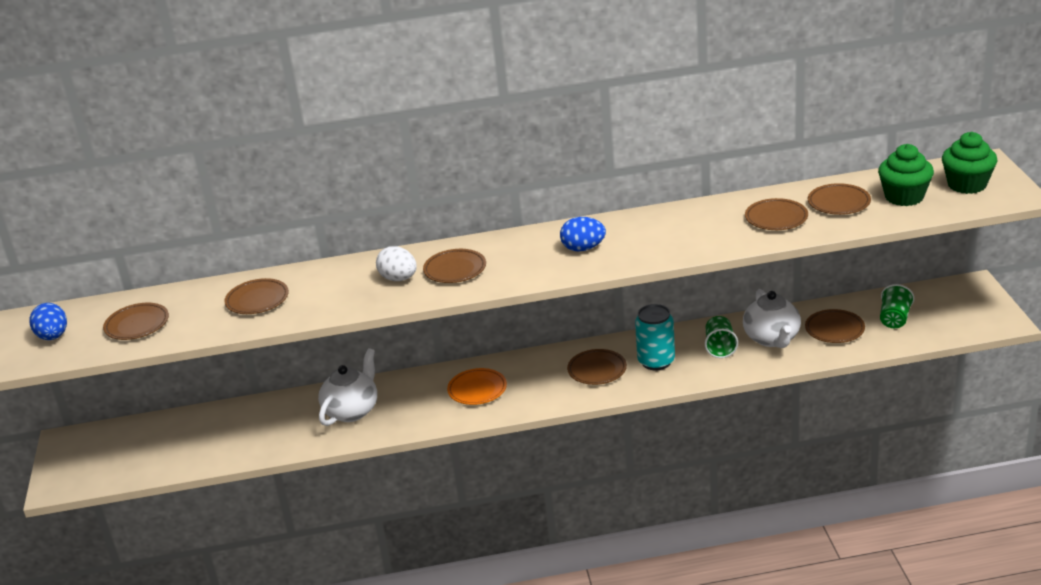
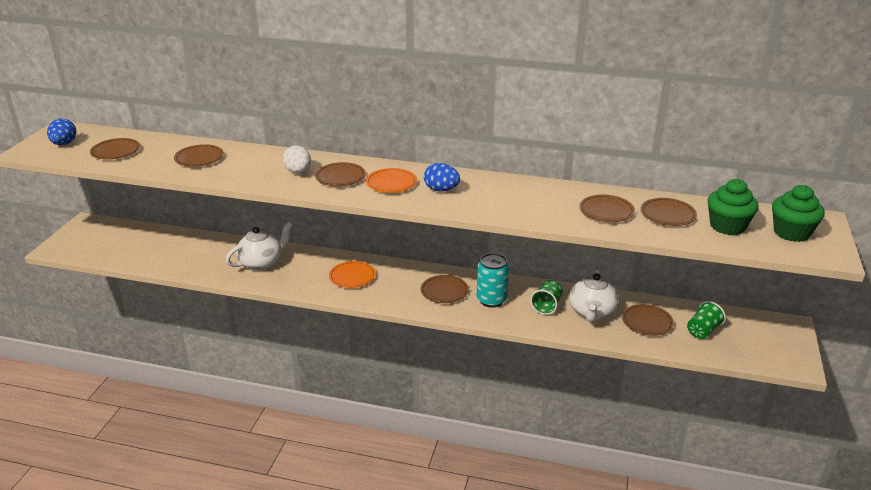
camera: 20 degrees right, 0 degrees up
none -> orange plate [366,168,417,193]

